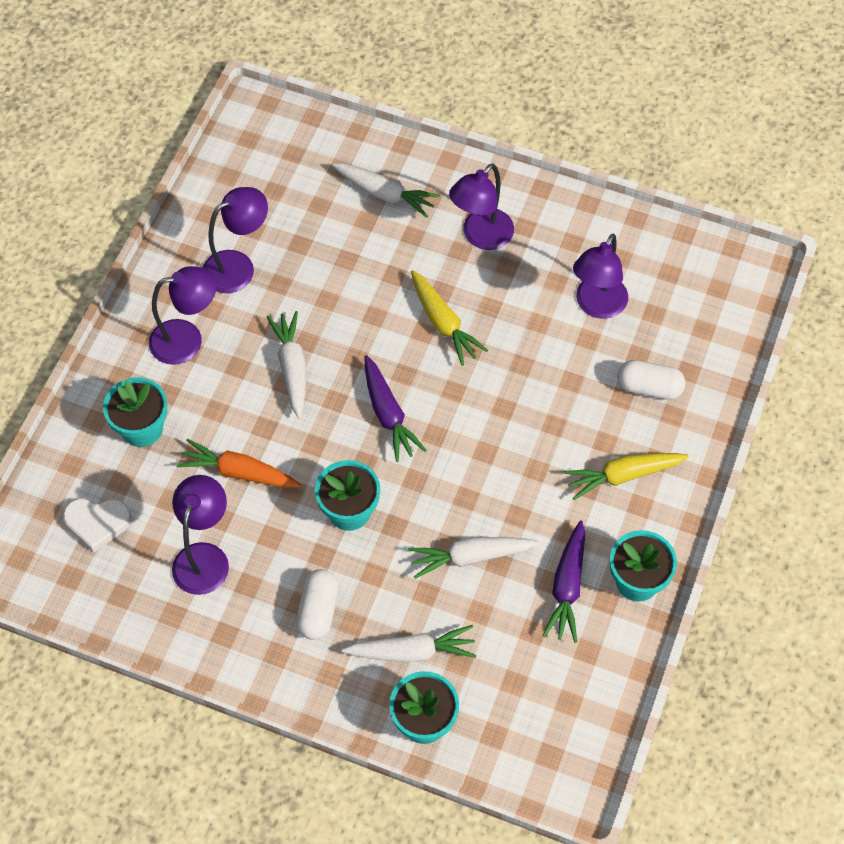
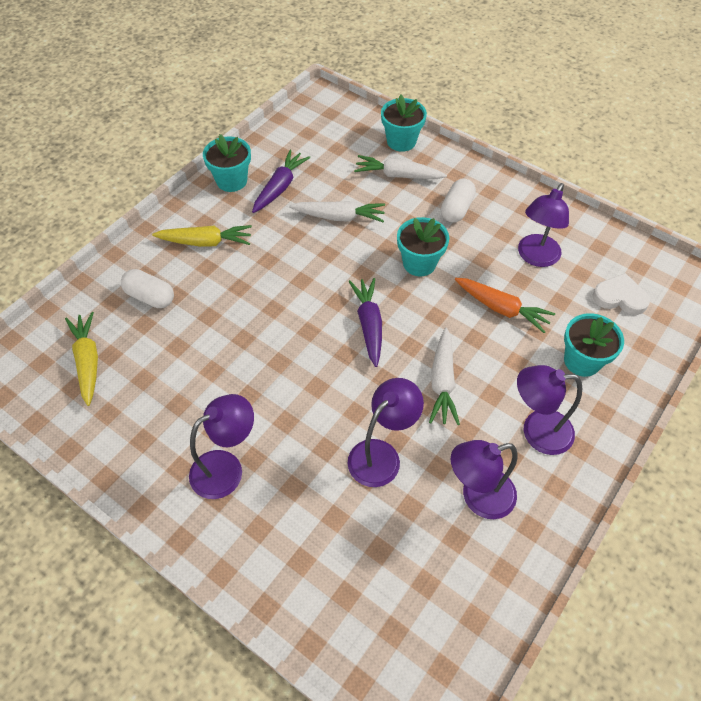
camera: 165 degrees left, 5 degrees down
white carrot [331,163,440,218] -> none
yellow carrot [411,270,488,366] -> yellow carrot moved to [65,312,98,406]
purple lamp [573,234,628,319] -> purple lamp moved to [348,378,424,487]

